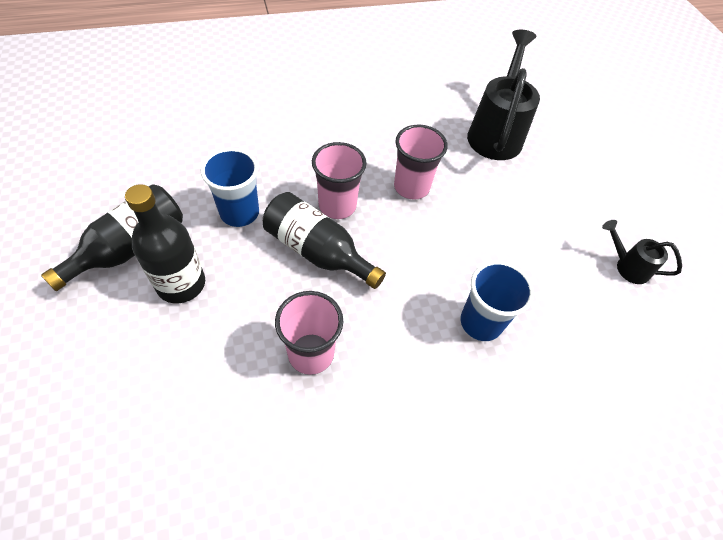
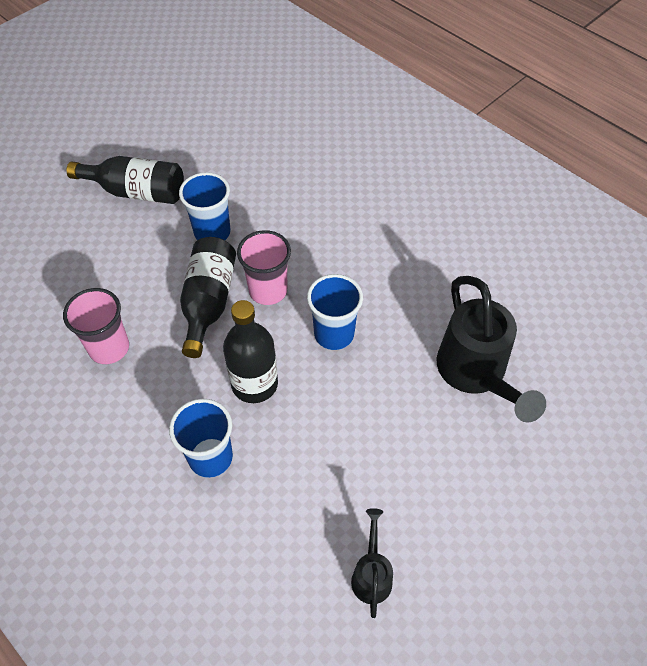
camera: 65 degrees right, 0 degrees up
black bottle [125,184,205,303] -> black bottle moved to [223,300,278,403]
pink cup [394,125,448,200] -> blue cup [307,274,363,350]
black watering can [467,30,540,160] -> black watering can turned 90 degrees clockwise [437,276,546,422]

